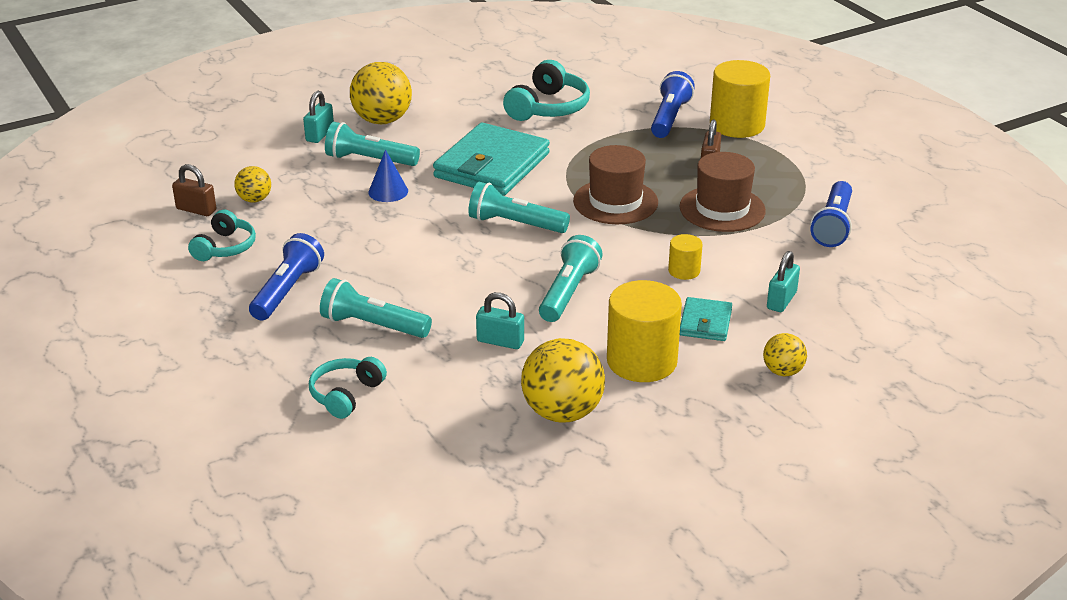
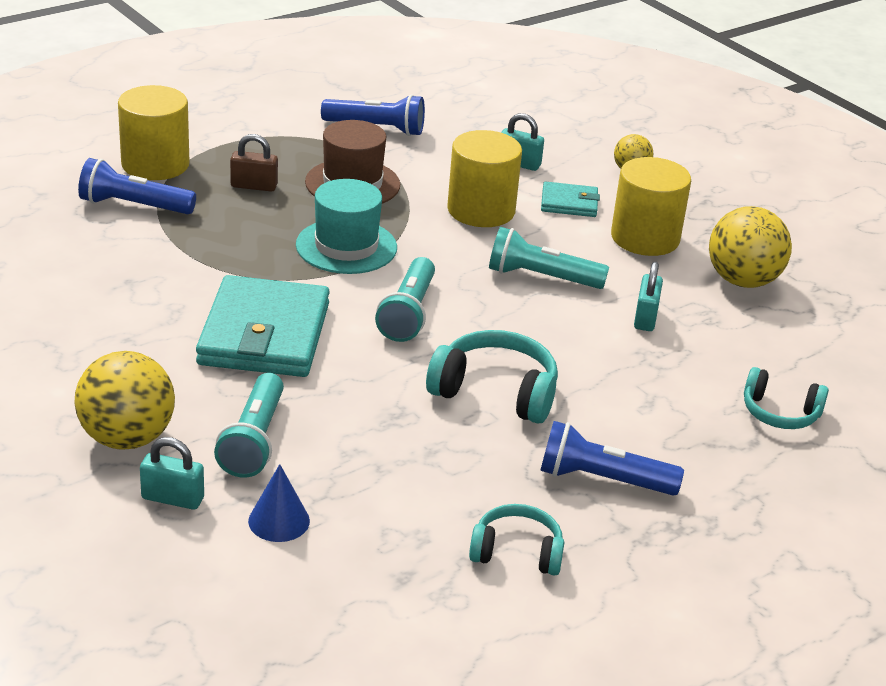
camera: 100 degrees left, 0 degrees up
brown padlock [172,164,216,216] -> none
yellow ball [234,166,271,202] -> none
turquoise flashlight [320,278,432,338] -> none
blue cone [368,149,408,202] -> blue cone moved to [248,464,310,542]
turquoise wallet [433,123,550,196] -> turquoise wallet turned 75 degrees clockwise [196,275,330,377]
turquoise headphones [503,60,590,121] -> turquoise headphones moved to [426,330,558,424]
brown hat [573,145,658,224] -> turquoise hat [296,179,397,274]
yellow cylinder [668,234,703,280] -> yellow cylinder [447,130,522,227], size x2.02

